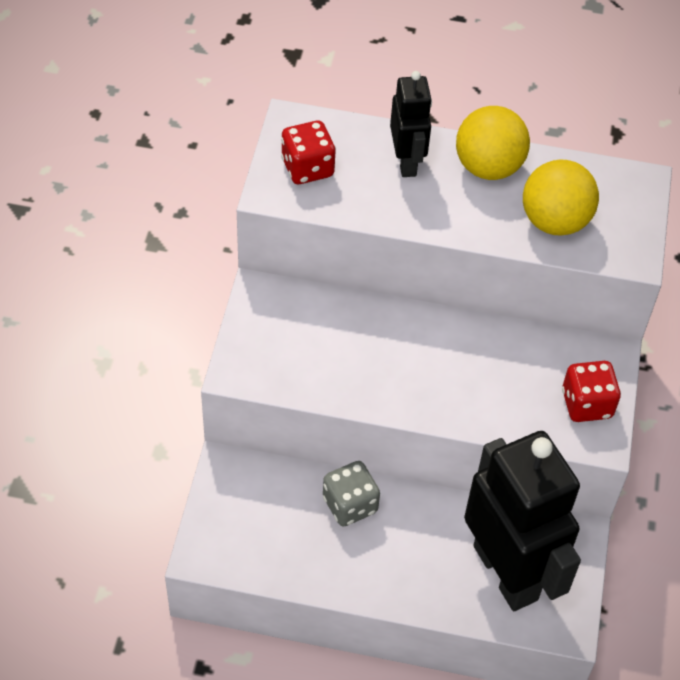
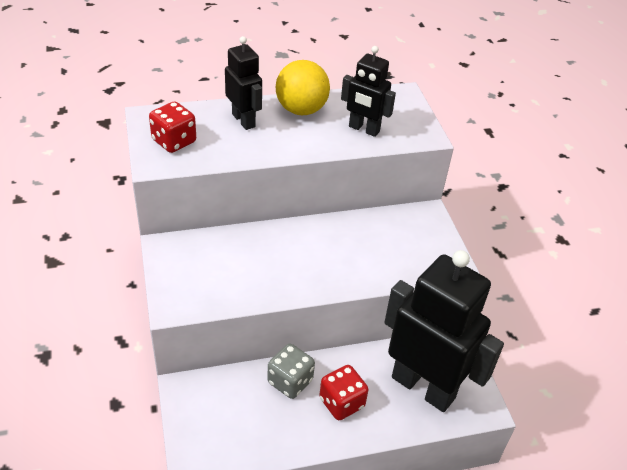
camera: 25 degrees left, 10 degrees down
yellow ball [523,159,599,236] -> black robot [341,46,396,137]
red dice [562,361,621,422] -> red dice moved to [319,365,369,420]

